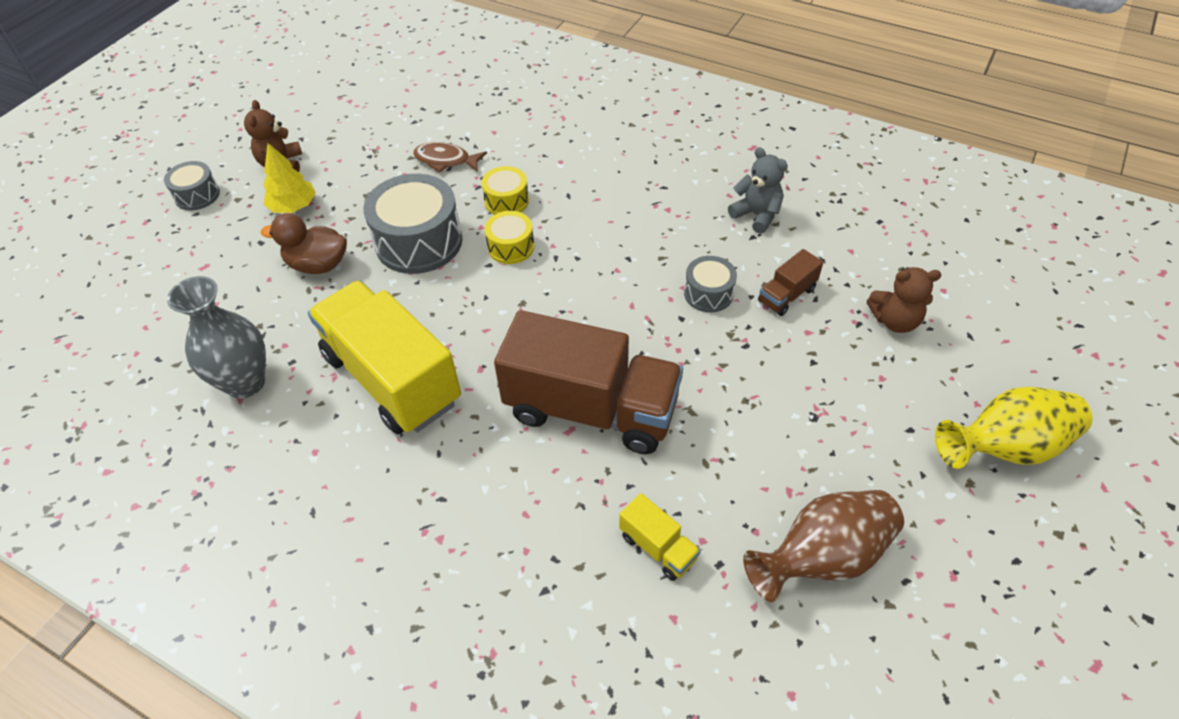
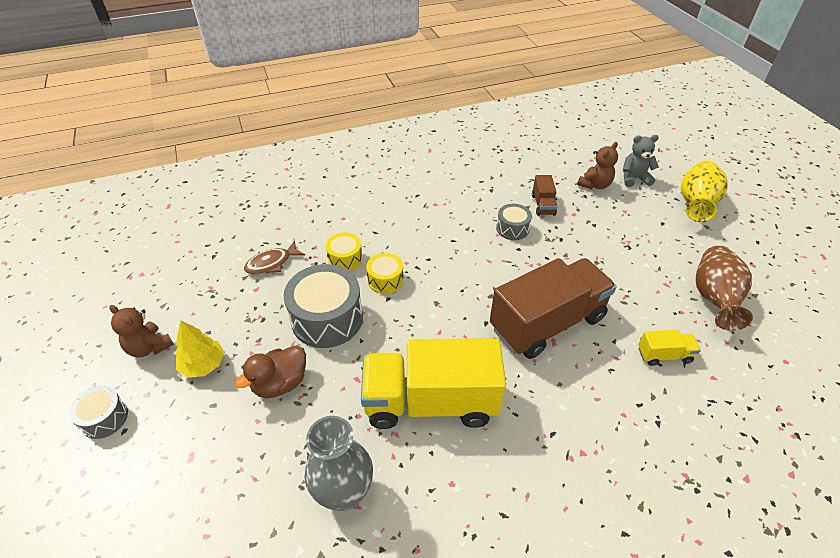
camera: 50 degrees left, 5 degrees down
grey teddy bear [728,147,788,234] -> grey teddy bear moved to [623,135,659,187]

